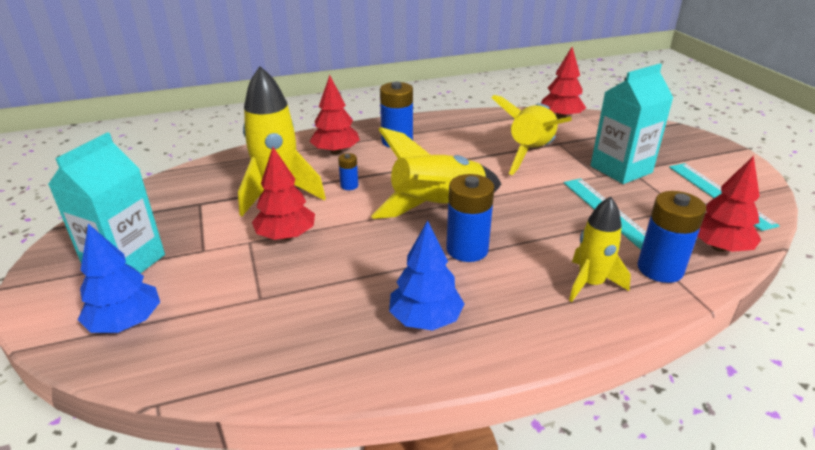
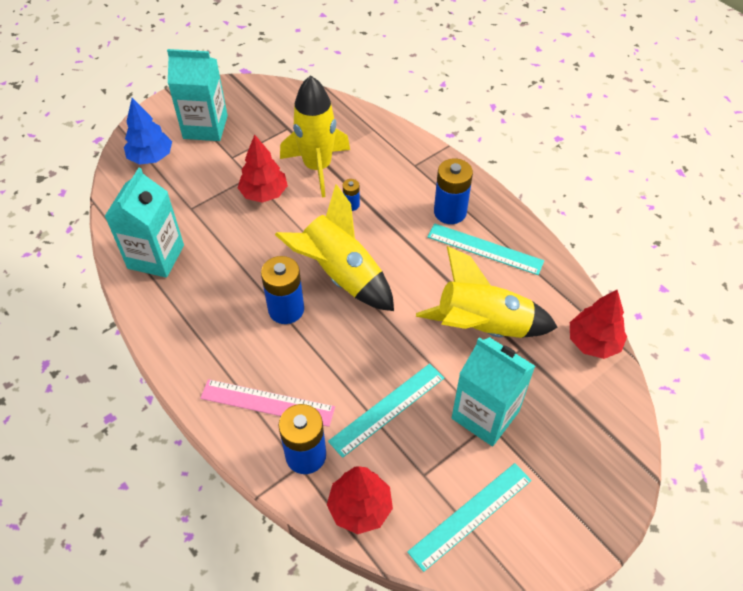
camera: 70 degrees right, 20 degrees up
red tree [310,75,360,154] -> none
blue tree [389,220,464,330] -> none
yellow rocket [569,196,631,302] -> pink ruler [200,379,335,427]
none -> turquoise carton [105,168,184,278]
none -> turquoise ruler [427,223,544,275]

